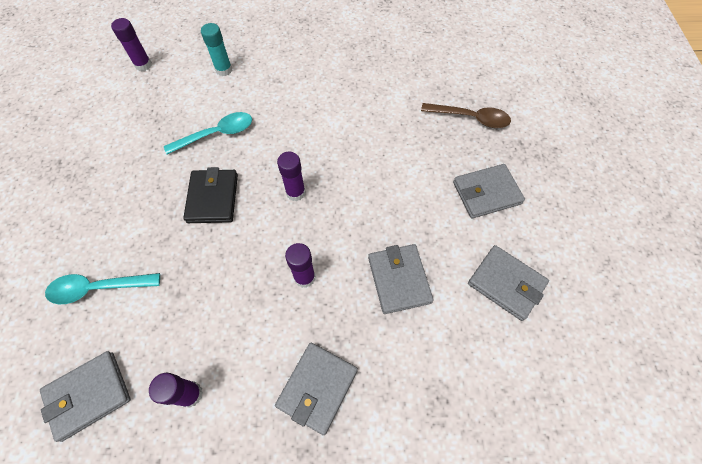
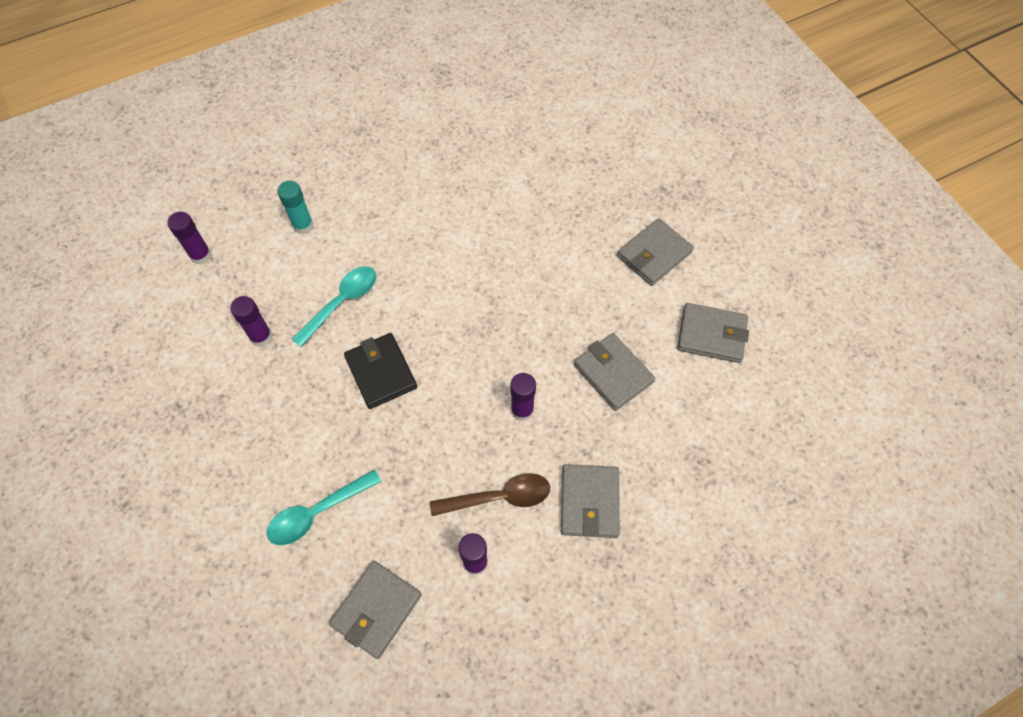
camera: 25 degrees left, 0 degrees up
purple glue stick [277,152,306,201] -> purple glue stick moved to [230,296,273,347]
brown spoon [421,103,511,128] -> brown spoon moved to [430,473,550,516]

